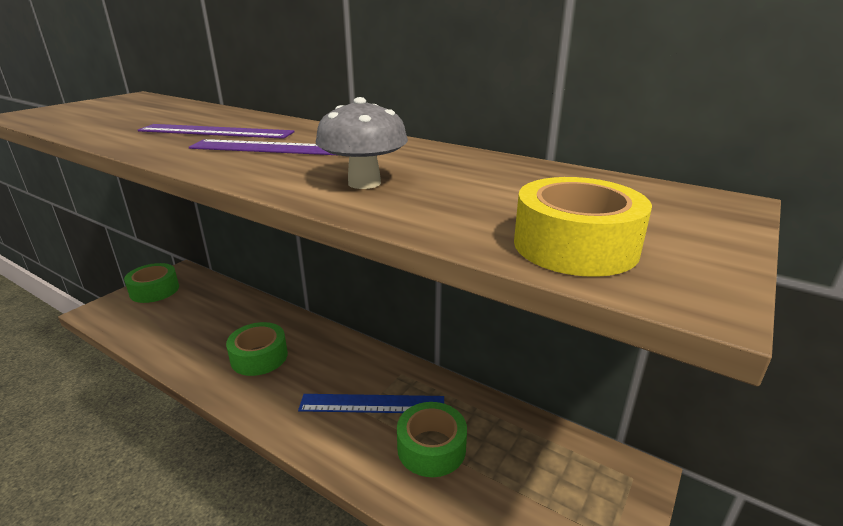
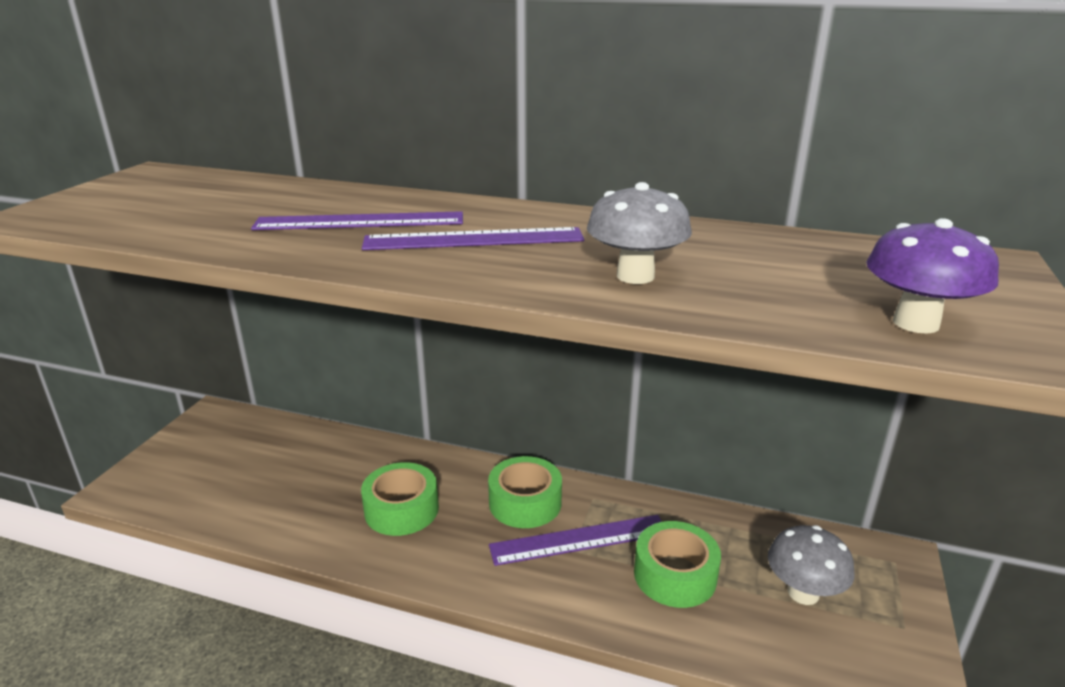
camera: 15 degrees left, 0 degrees up
green tape [124,263,179,303] -> green tape moved to [488,456,562,528]
blue ruler [298,394,444,413] -> purple ruler [489,515,662,566]
yellow tape [514,177,652,277] -> purple mushroom [866,218,999,334]
none -> grey mushroom [768,525,855,605]

